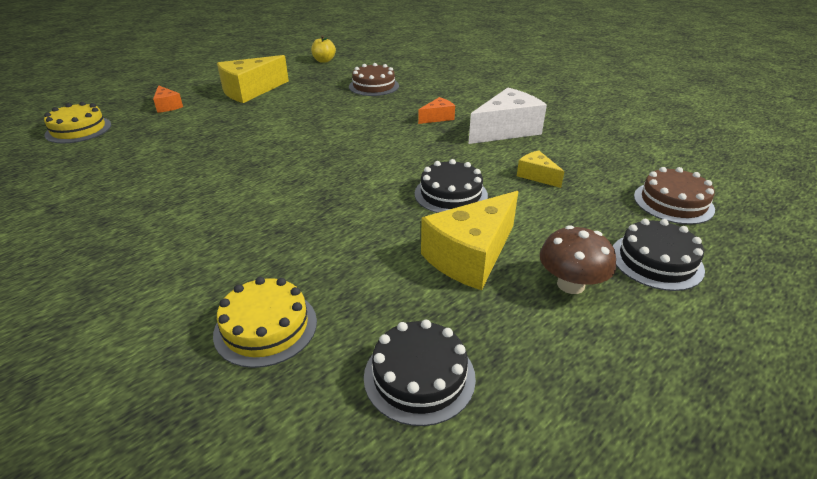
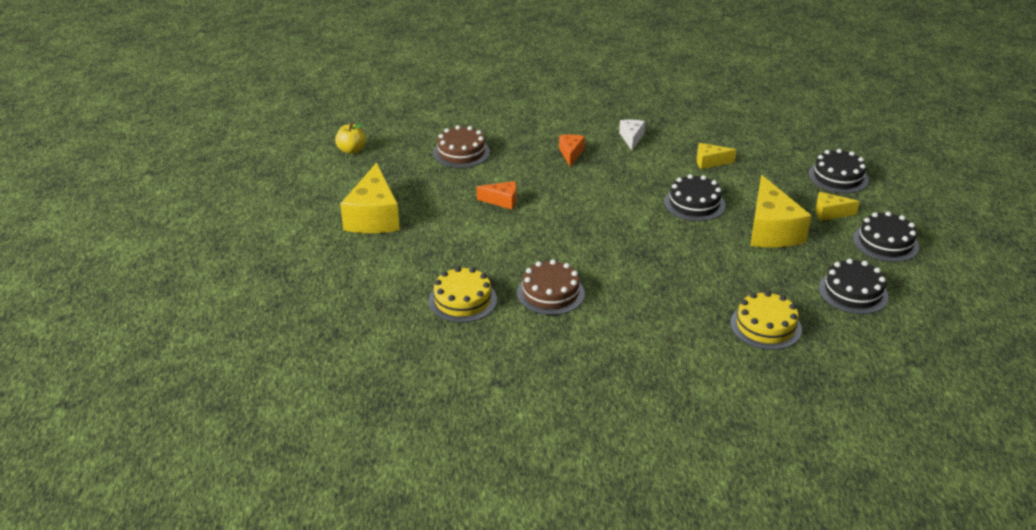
camera: 50 degrees left, 0 degrees up
yellow cake [44,102,111,144] -> yellow cake moved to [429,267,497,323]
orange cheese [153,85,183,113] -> orange cheese moved to [477,181,516,209]
white cheese [469,88,547,144] -> white cheese [619,120,645,151], size x0.51
brown mushroom [540,225,616,294] -> yellow cheese [816,192,860,221]
brown cake [634,167,715,224] -> brown cake moved to [517,259,585,315]
none -> black cake [853,211,919,262]

